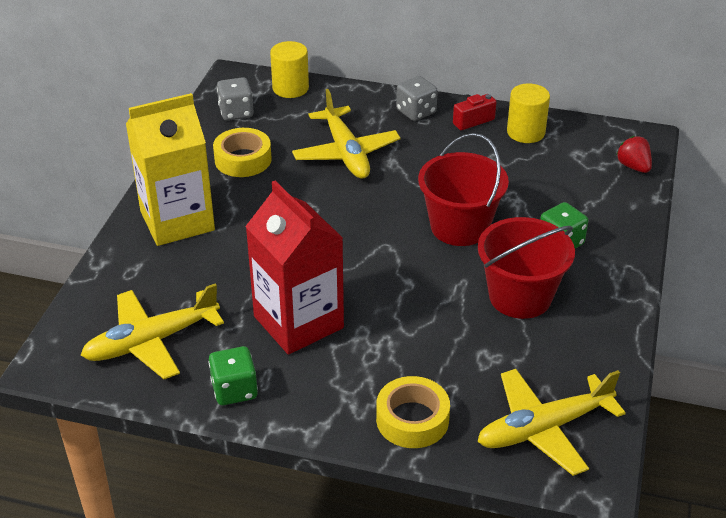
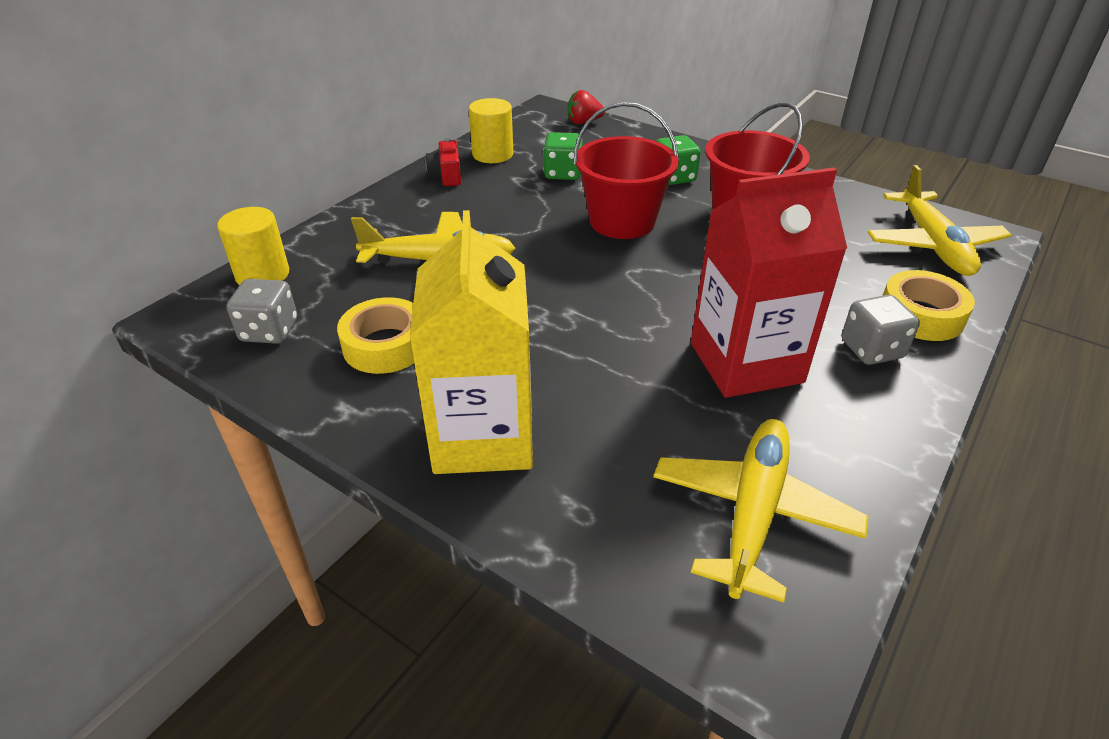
camera: 70 degrees left, 0 degrees up
yellow plane [81,283,224,379] -> yellow plane turned 150 degrees counterclockwise [653,419,868,603]
green dice [209,346,258,405] -> green dice moved to [543,132,582,180]
grey dice [396,76,438,121] -> grey dice moved to [841,295,920,365]

